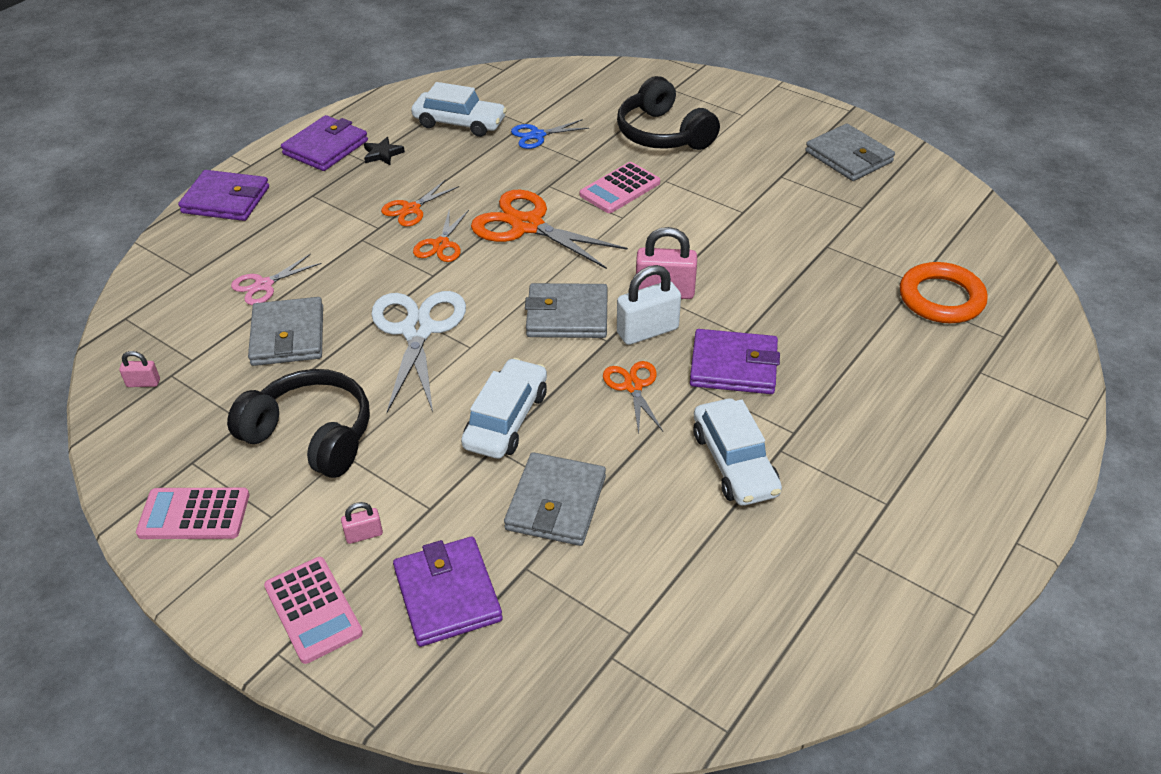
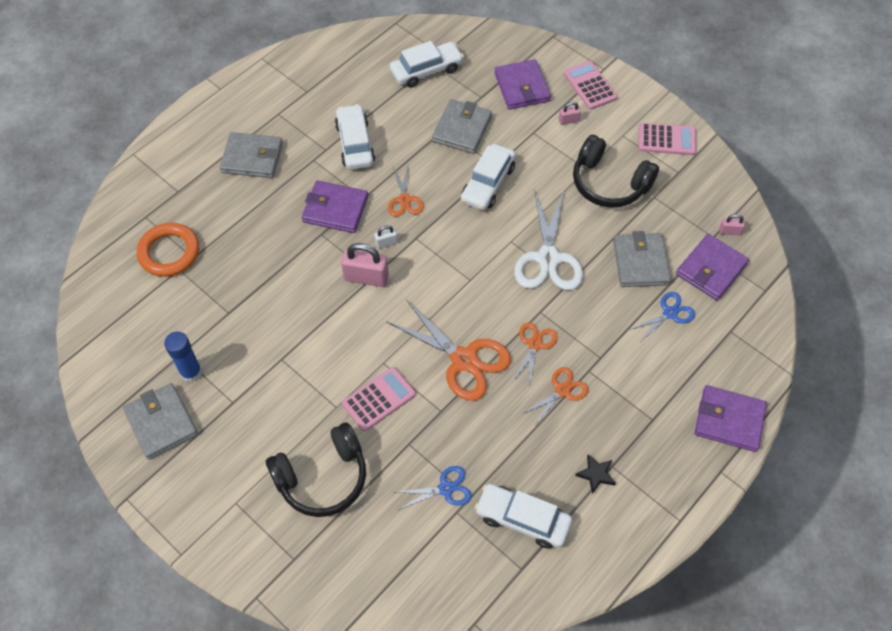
camera: 175 degrees left, 15 degrees up
pink scissors [231,254,322,305] -> blue scissors [629,292,695,341]
purple wallet [281,115,368,171] -> purple wallet moved to [676,234,749,300]
grey wallet [525,283,608,338] -> grey wallet moved to [220,132,283,178]
black headphones [617,76,720,150] -> black headphones turned 90 degrees clockwise [266,422,366,517]
white padlock [617,265,681,345] -> white padlock [374,225,398,249], size x0.51
none -> blue glue stick [164,332,202,382]
none -> white car [390,41,464,88]

